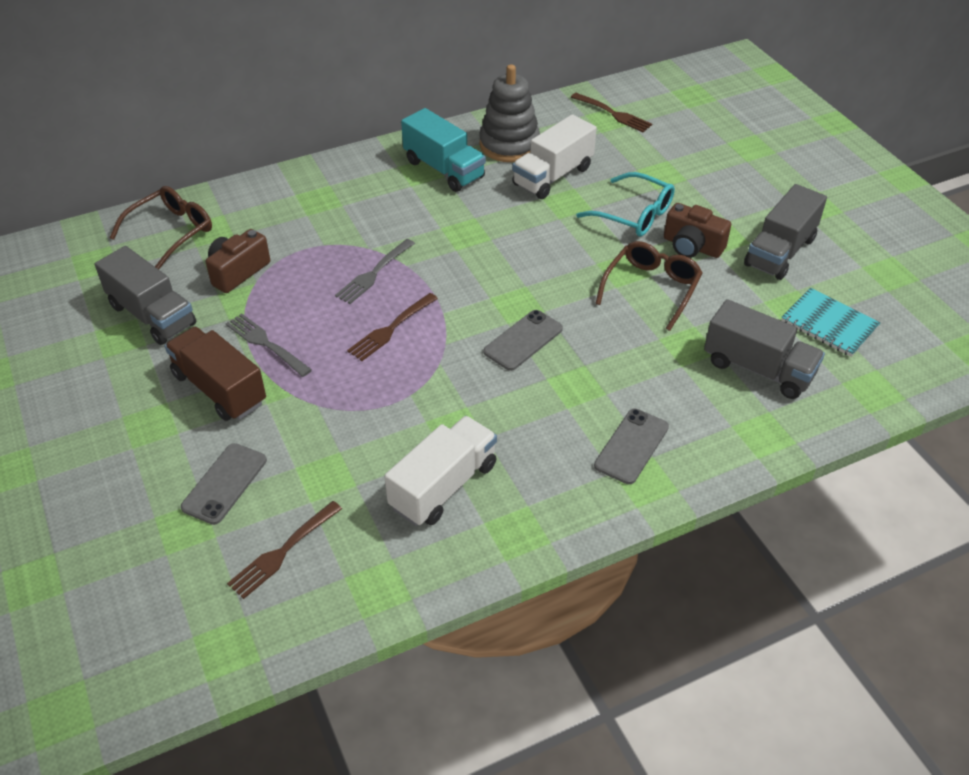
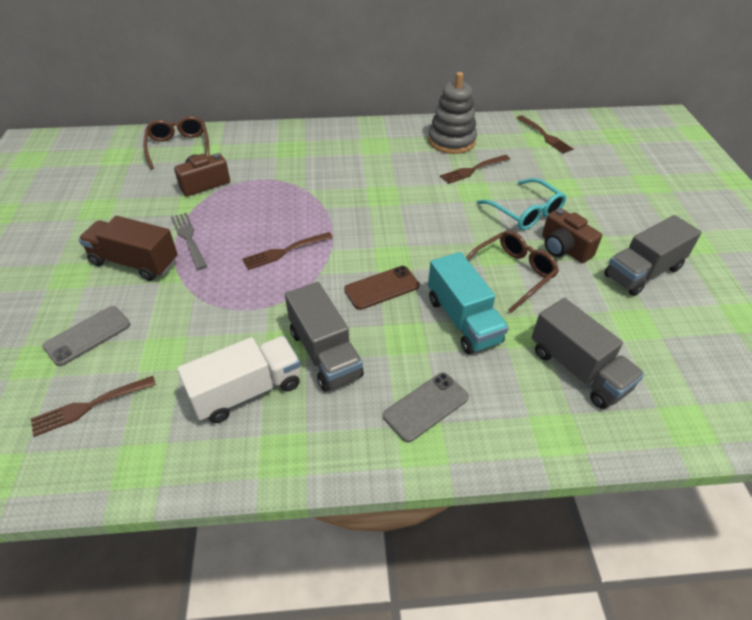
camera: 20 degrees right, 0 degrees up
grey truck [95,246,196,345] -> grey truck moved to [285,282,364,392]
brown glasses [110,186,212,269] -> brown glasses turned 75 degrees counterclockwise [143,116,209,170]
brown truck [165,327,266,421] -> brown truck turned 45 degrees counterclockwise [78,216,178,281]
grey fork [335,239,415,304] -> none
turquoise truck [401,108,486,192] -> turquoise truck moved to [428,252,509,354]
grey phone [484,310,563,371] -> brown phone [344,266,420,310]
white truck [512,114,597,199] -> brown fork [440,155,510,184]
turquoise notebook [781,288,881,357] -> none

